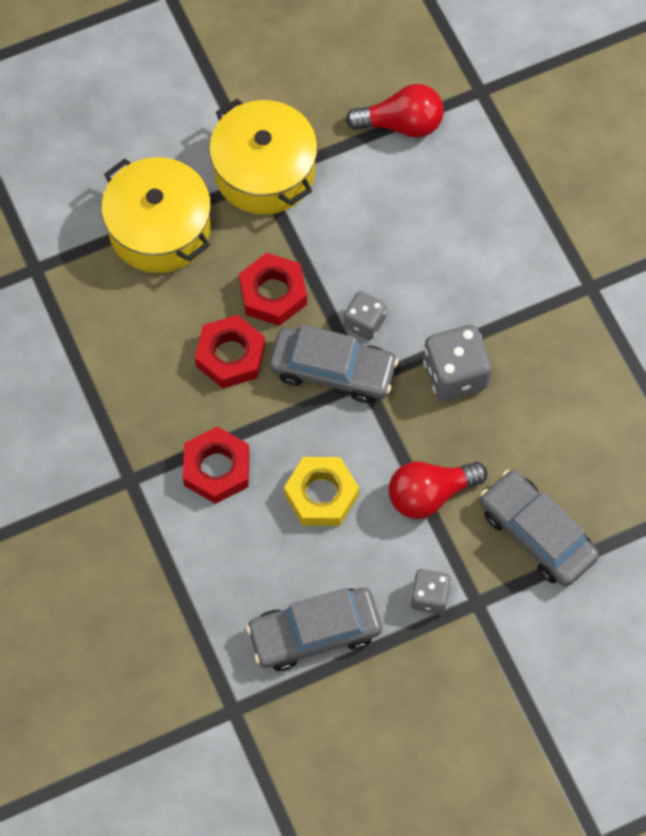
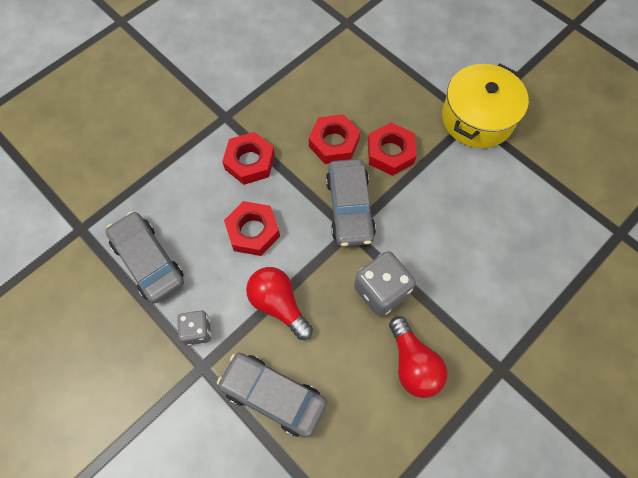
camera: 70 degrees right, 0 degrees up
yellow pot [101,157,211,273] -> none
yellow nut [284,457,359,526] -> red nut [224,201,280,256]
grey dice [344,291,386,340] -> none
red light bulb [346,84,444,138] -> red light bulb moved to [389,316,448,398]
grey car [480,470,599,587] -> grey car turned 90 degrees counterclockwise [217,353,327,438]

